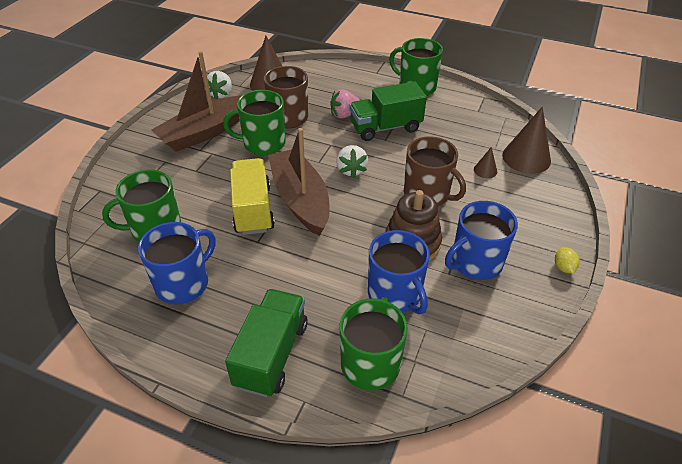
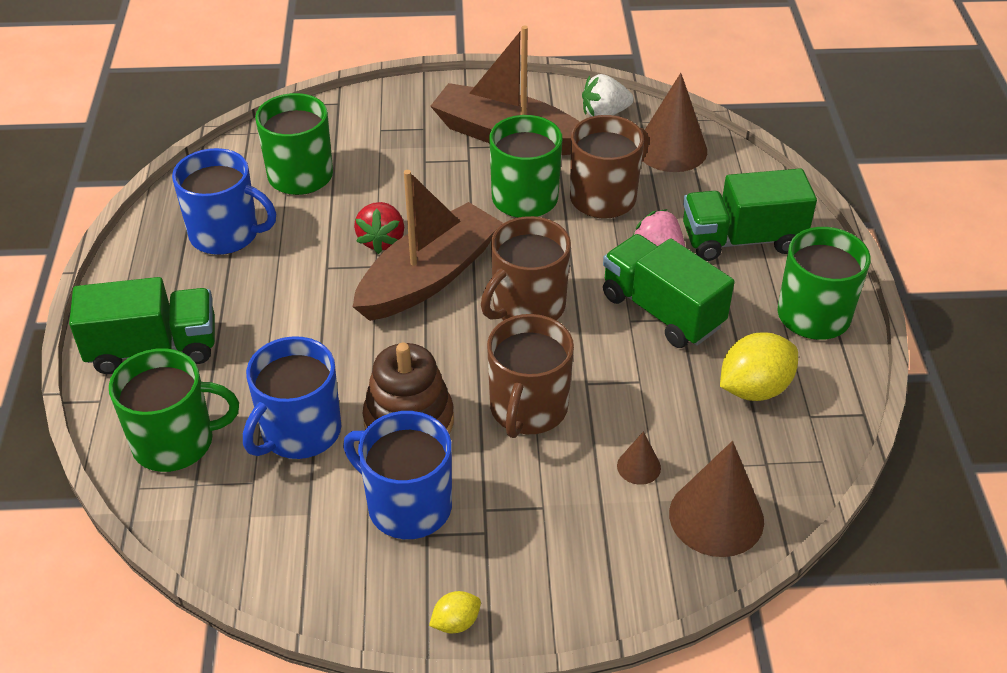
camera: 65 degrees right, 0 degrees up
yellow truck [230,158,275,235] -> red strawberry [354,202,404,254]
white strawberry [336,145,368,178] -> brown mug [481,216,571,320]
none -> green truck [683,168,817,261]
none -> yellow lemon [720,333,798,401]

